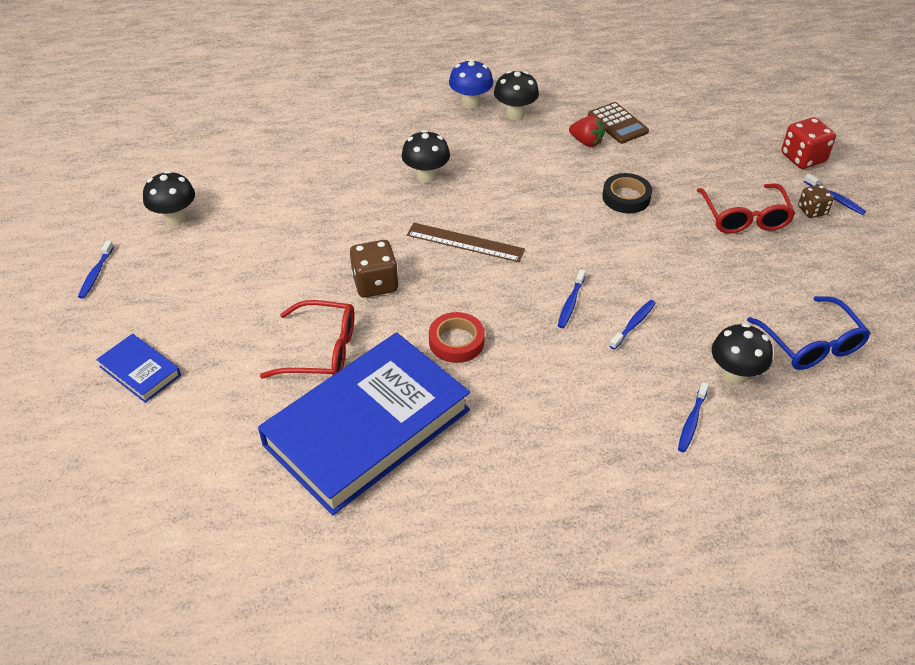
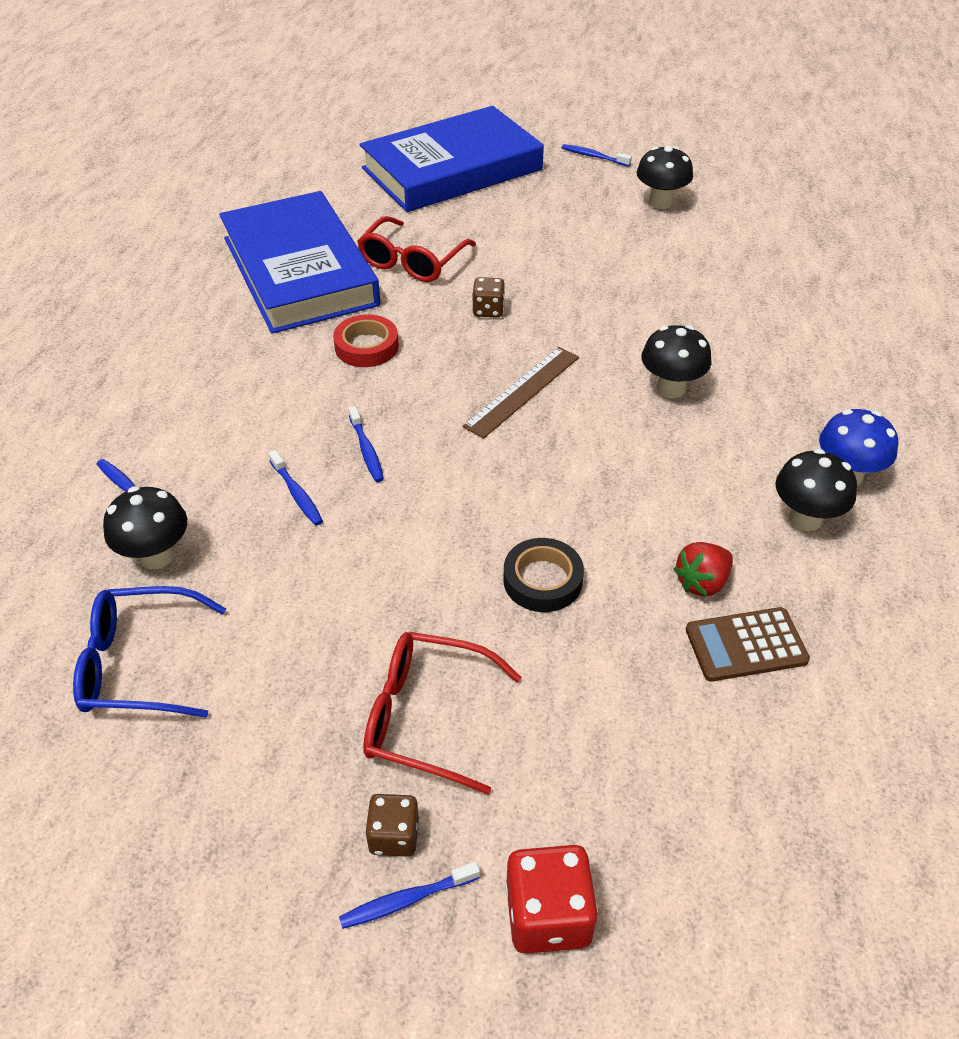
camera: 110 degrees right, 0 degrees up
blue book [96,334,181,403] -> blue book [360,106,544,212], size x2.35
brown dice [350,240,399,298] -> brown dice [473,277,505,318], size x0.63
blue toothbrush [558,269,586,328] -> blue toothbrush turned 150 degrees counterclockwise [348,406,384,482]

